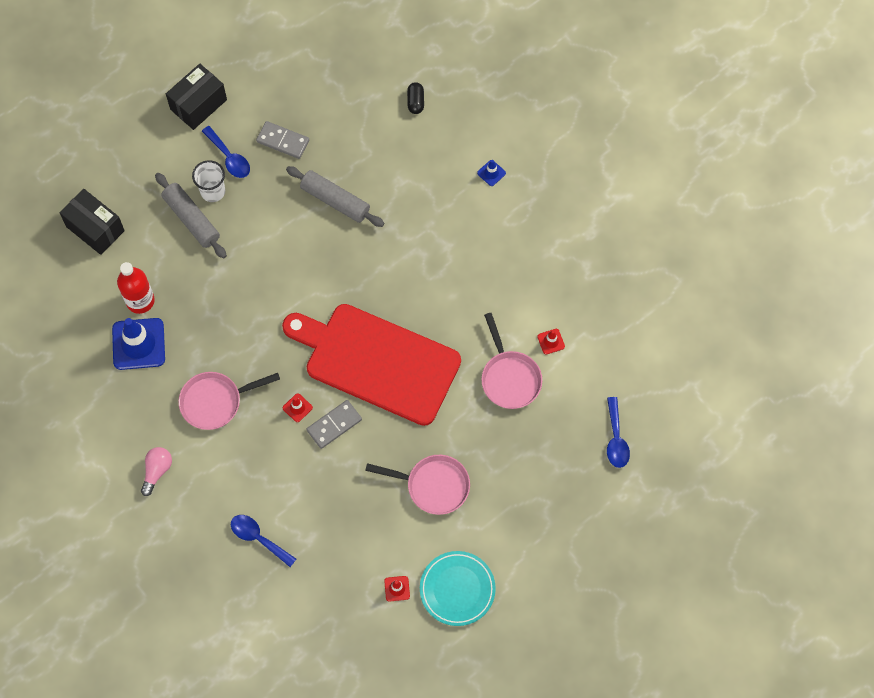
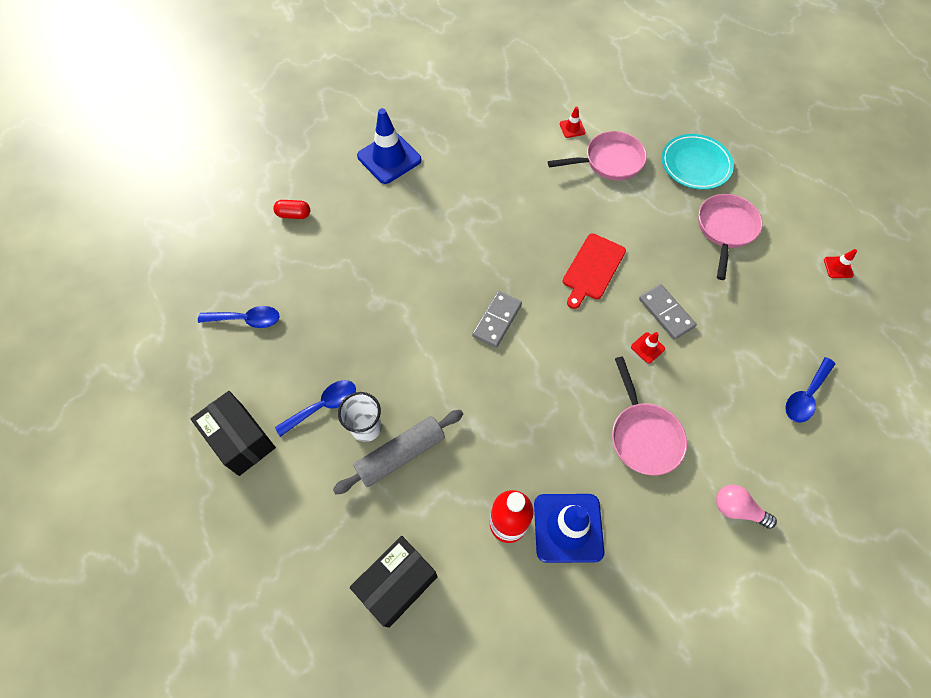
camera: 85 degrees left, 5 degrees down
grey domino [256,121,309,159] -> grey domino moved to [472,291,522,348]
red cutting board [282,304,461,426] -> red cutting board [563,233,626,309], size x0.46
grey rolling pin [286,166,384,227] -> none
black capsule [407,82,424,114] -> red capsule [273,200,310,219]
turquoise plate [420,551,496,626] -> turquoise plate moved to [662,134,734,190]
blue traffic cone [477,160,506,186] -> blue traffic cone [357,108,422,184], size x2.24
blue spoon [607,397,630,468] -> blue spoon moved to [198,306,279,328]

